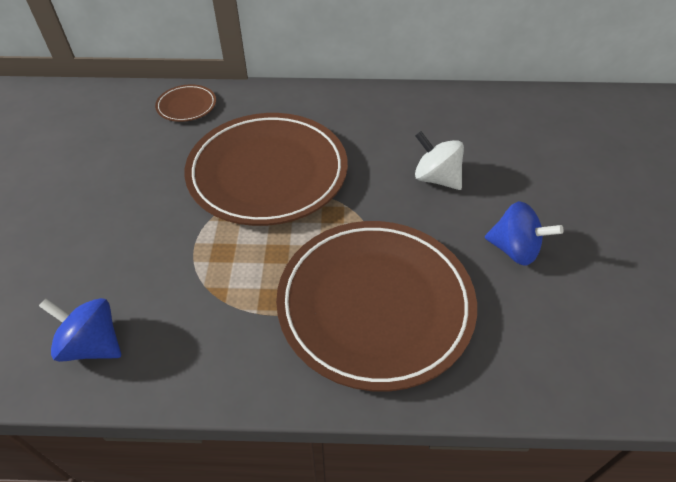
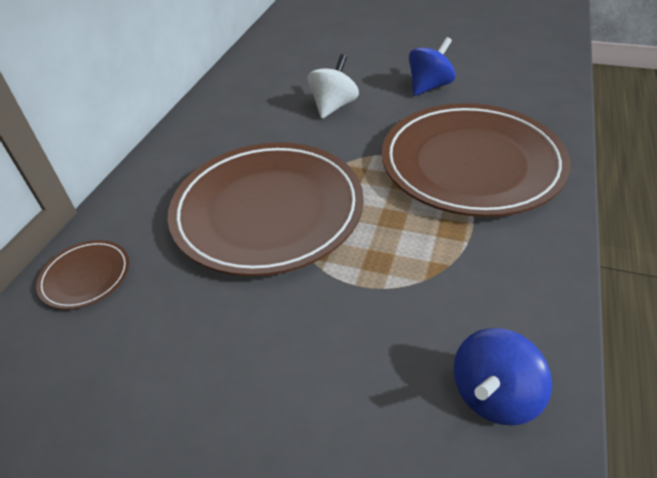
camera: 70 degrees left, 5 degrees down
white spinning top [415,131,464,190] -> white spinning top turned 150 degrees clockwise [308,54,359,119]

